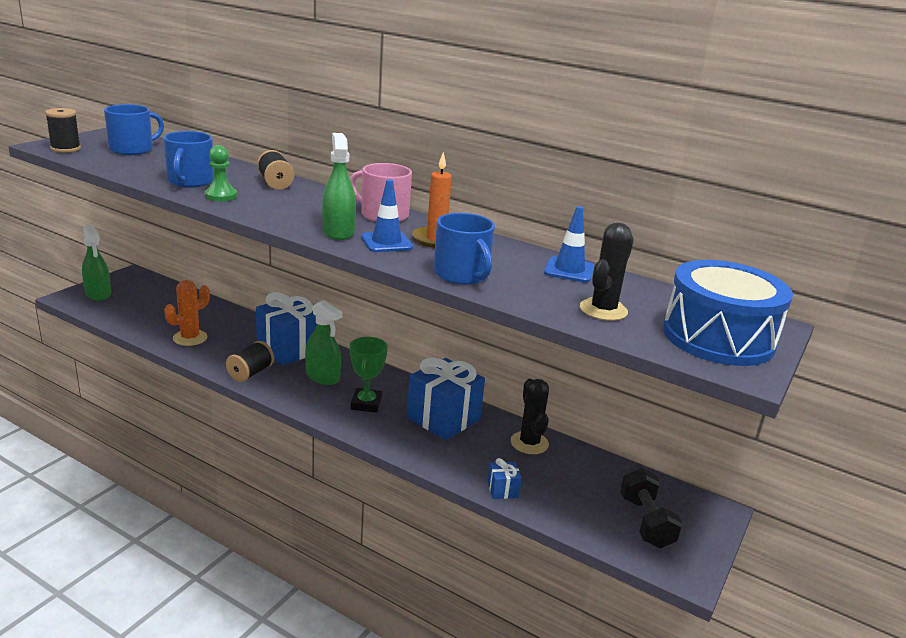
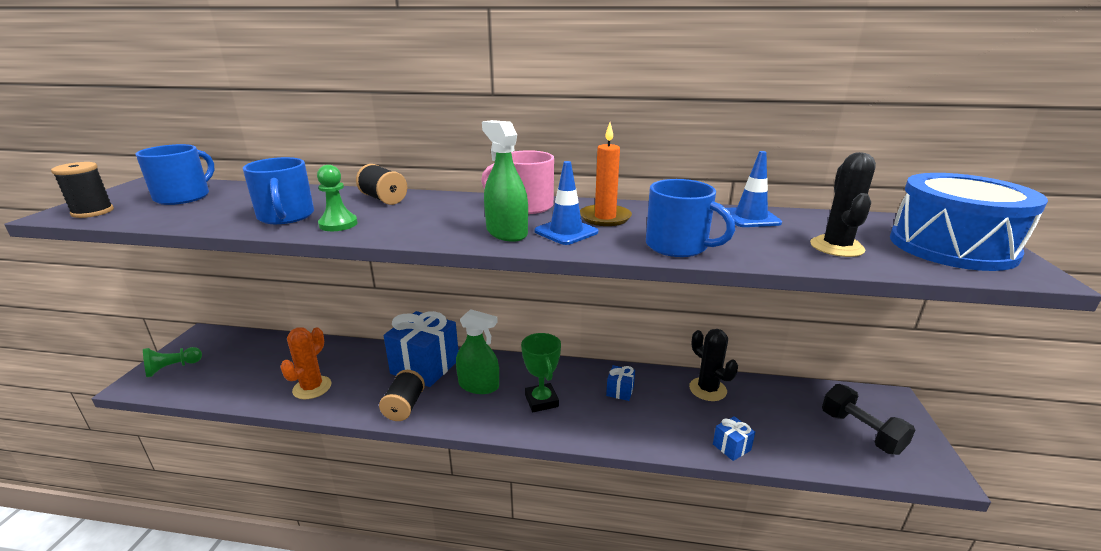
camera: 20 degrees left, 0 degrees up
green spray bottle [82,225,111,301] -> green pawn [143,347,202,377]
blue gift [407,358,485,440] -> blue gift [606,365,635,401], size x0.44

